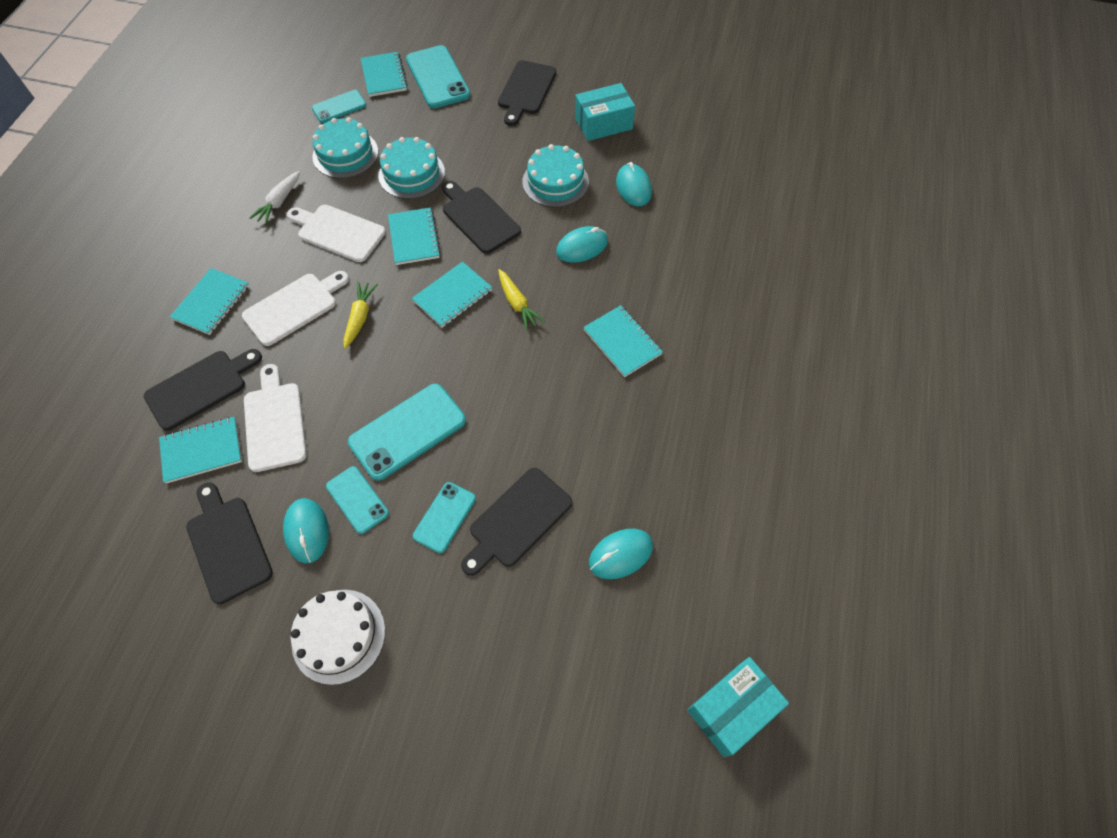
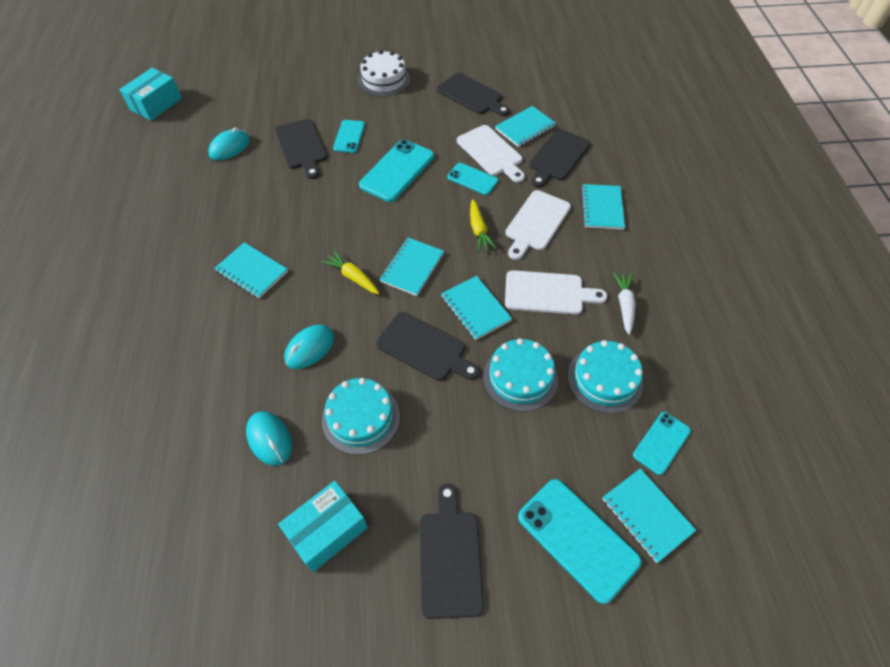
camera: 160 degrees right, 5 degrees down
turquoise mouse [283,498,329,563] -> none
turquoise phone [326,466,389,534] -> turquoise phone moved to [447,163,499,195]
black cutting board [461,468,572,576] -> black cutting board turned 135 degrees clockwise [275,119,327,179]

